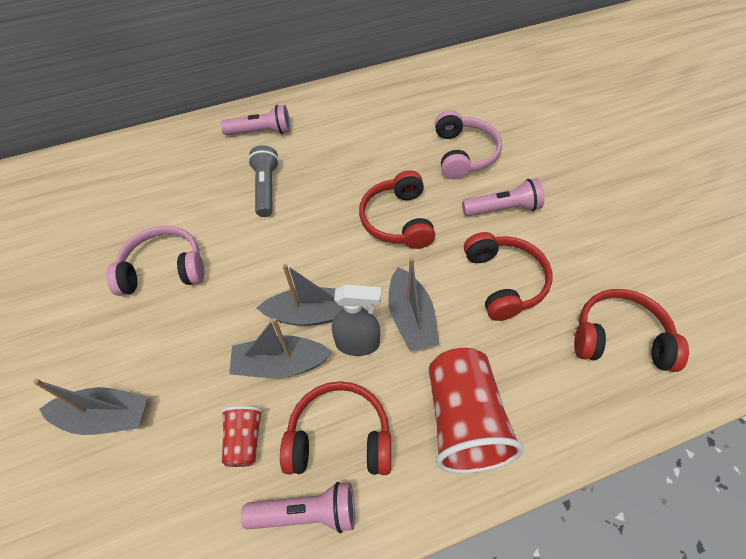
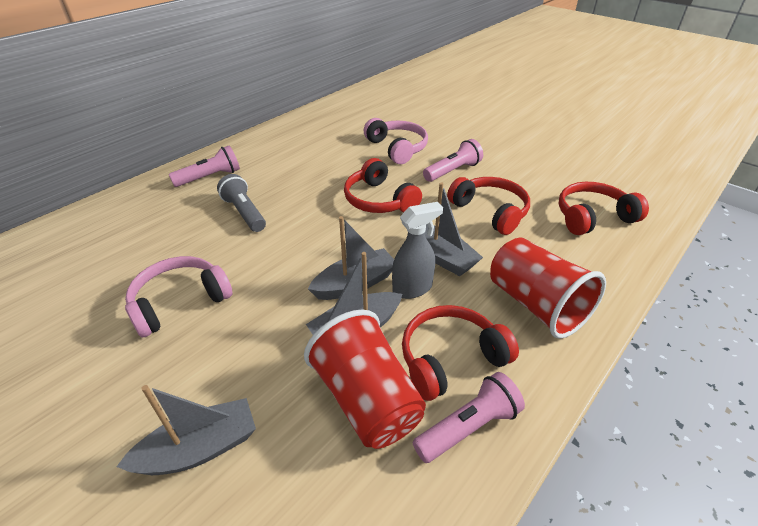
camera: 30 degrees left, 15 degrees down
red cup [221,406,263,467] -> red cup [304,310,426,449], size x1.95

